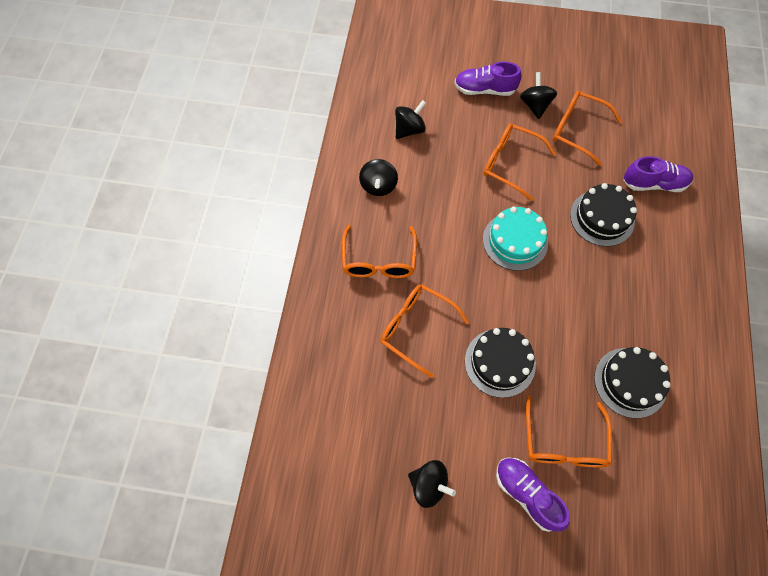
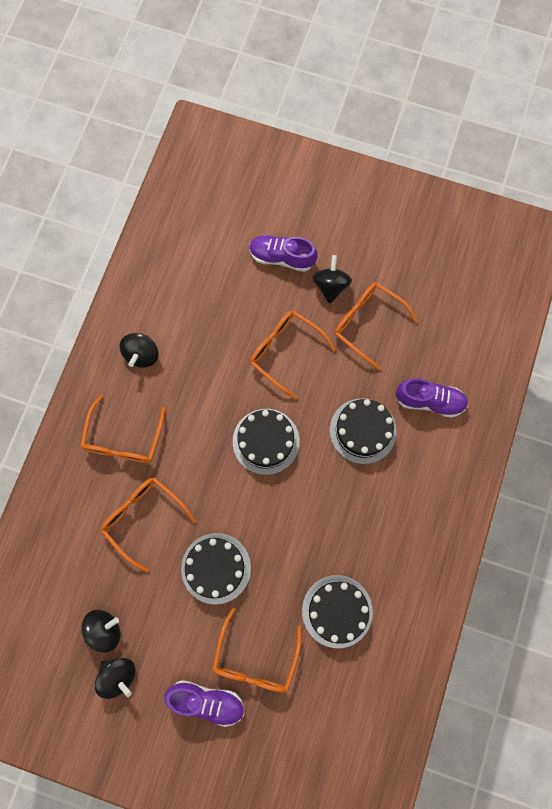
camera: 10 degrees right, 10 degrees up
black spinning top [395,100,426,139] -> black spinning top moved to [81,610,120,653]
turquoise cake [483,207,548,271] -> black cake [233,409,300,475]
purple shoe [496,458,570,532] -> purple shoe turned 135 degrees clockwise [164,680,244,727]

